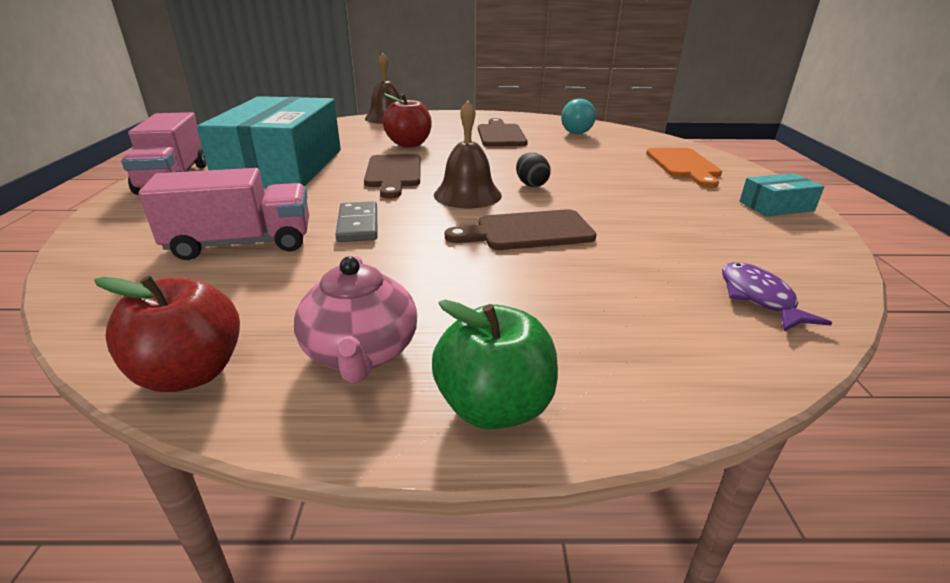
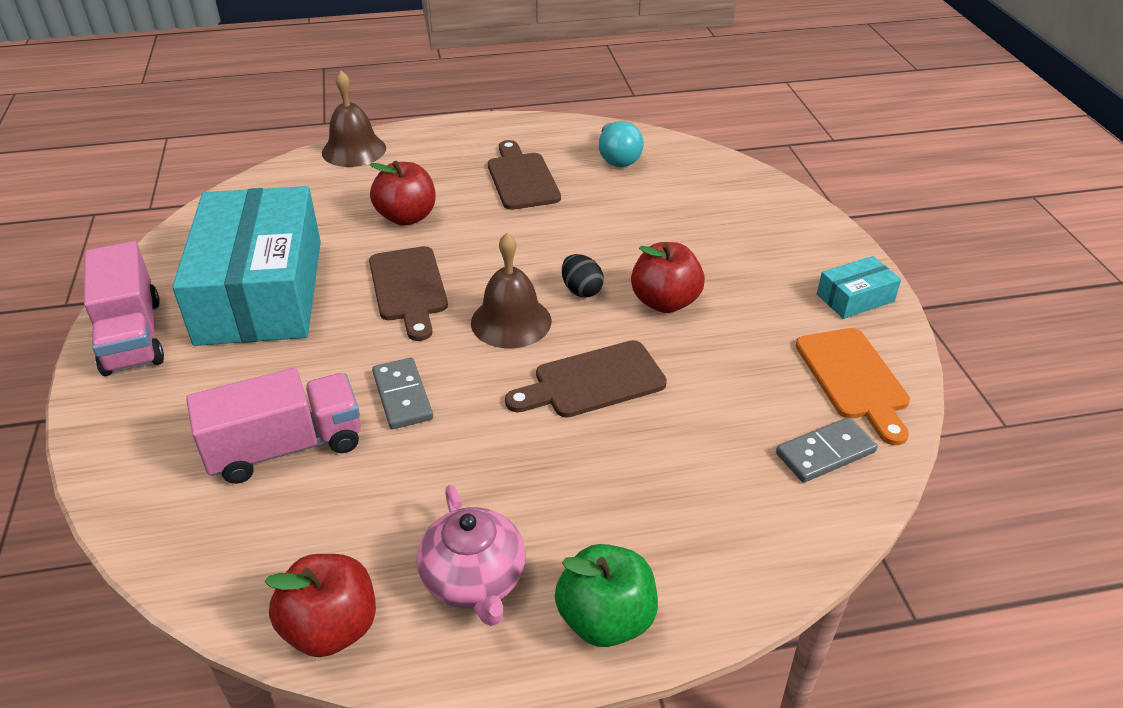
camera: 10 degrees left, 10 degrees up
orange cutting board [646,148,722,188] -> orange cutting board moved to [796,328,910,445]
purple fish [722,262,832,331] -> grey domino [776,417,878,483]
none -> red apple [631,242,705,313]

